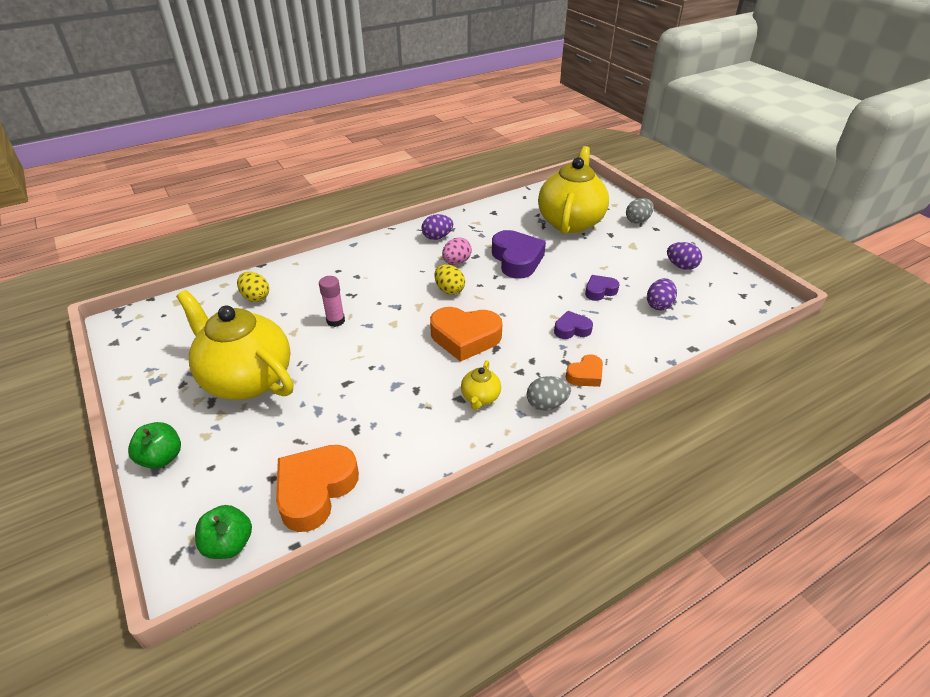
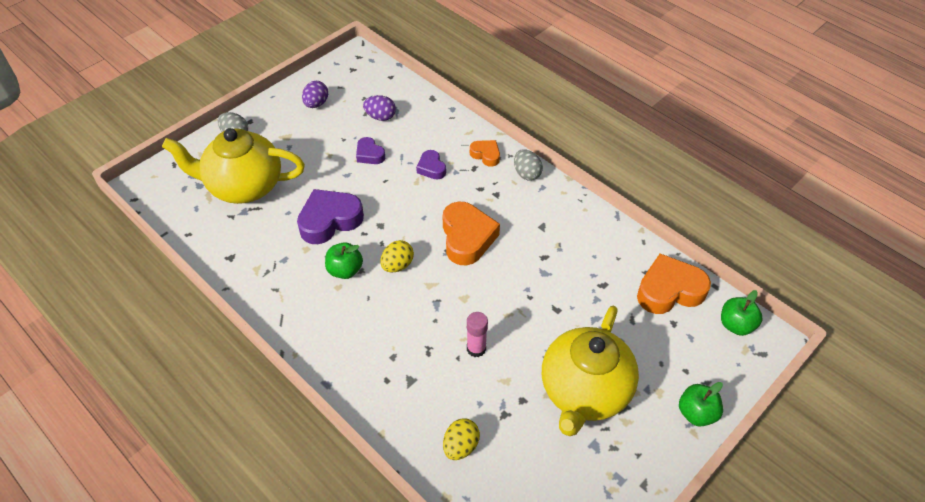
camera: 105 degrees left, 10 degrees up
orange heart [276,445,359,532] -> orange heart turned 150 degrees clockwise [637,254,711,314]
purple egg [421,214,453,240] -> none
pink egg [442,237,472,265] -> green apple [325,242,363,279]
yellow teapot [461,360,501,410] -> none

